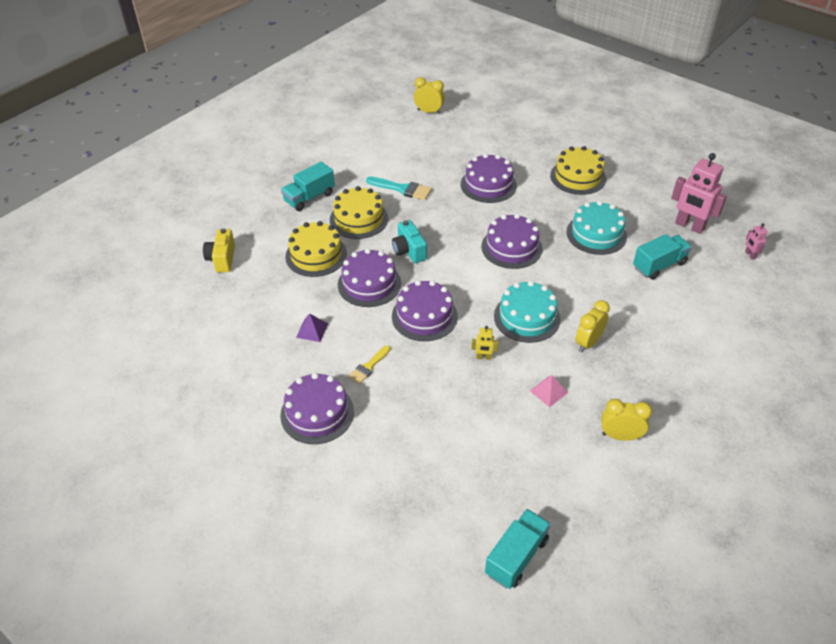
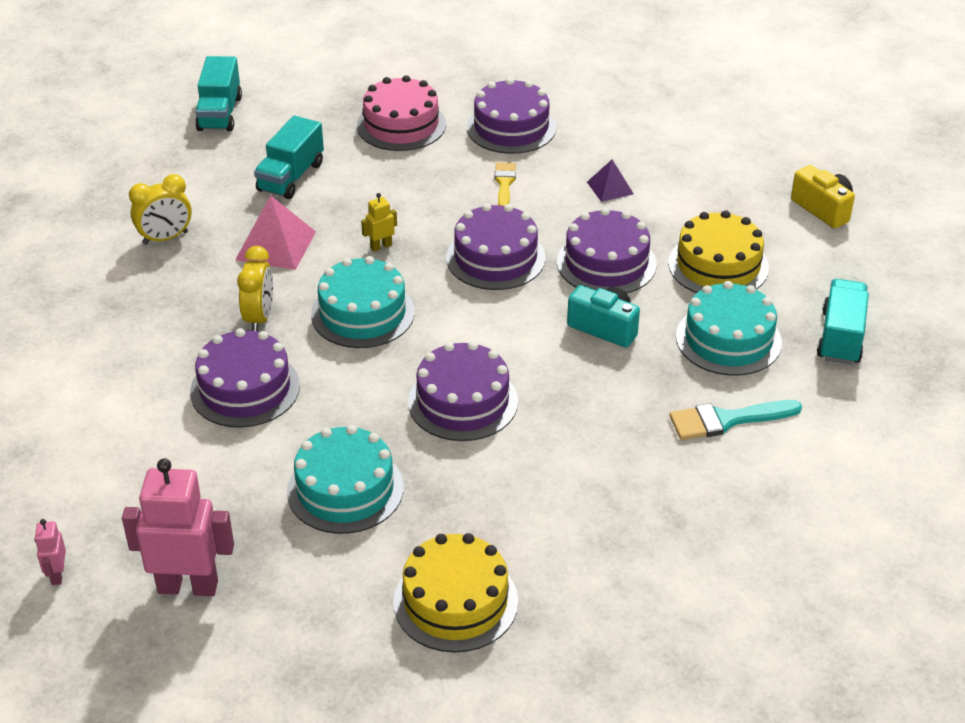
camera: 145 degrees right, 5 degrees down
yellow cake [330,186,388,239] -> turquoise cake [676,281,782,376]
yellow clock [414,77,445,114] -> none
purple cake [461,154,517,203] -> purple cake moved to [190,328,300,428]
pink pyramid [530,375,568,407] -> pink pyramid [235,195,316,270], size x1.69
turquoise truck [633,234,692,280] -> turquoise truck moved to [254,116,324,199]
pink robot [745,223,768,260] -> pink robot turned 135 degrees counterclockwise [35,519,66,585]
none -> pink cake [357,75,446,151]

